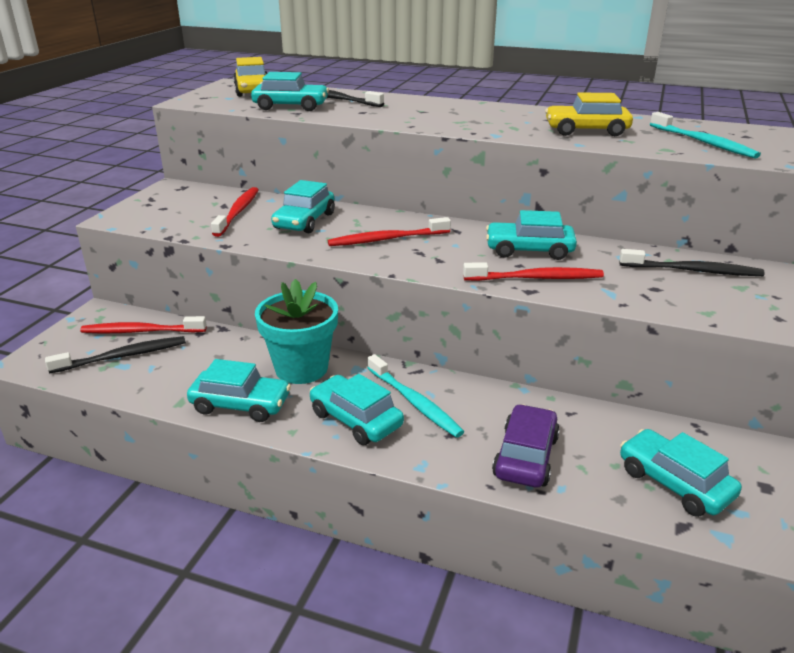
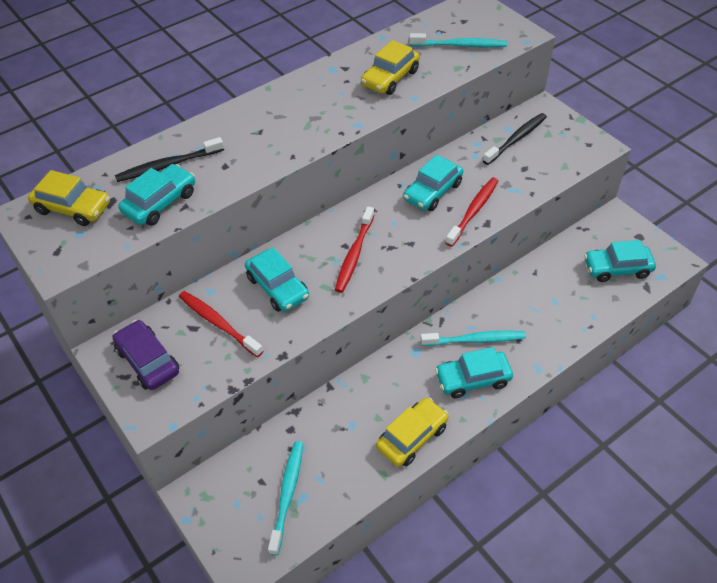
camera: 55 degrees left, 20 degrees up
black toothbrush [45,336,186,373] -> turquoise toothbrush [268,441,303,555]
red toothbrush [80,316,207,333] -> none
turquoise car [187,359,291,422] -> yellow car [376,398,449,467]
turquoise flower pot [255,279,338,384] -> none
purple car [492,404,560,488] -> purple car moved to [112,320,179,390]

